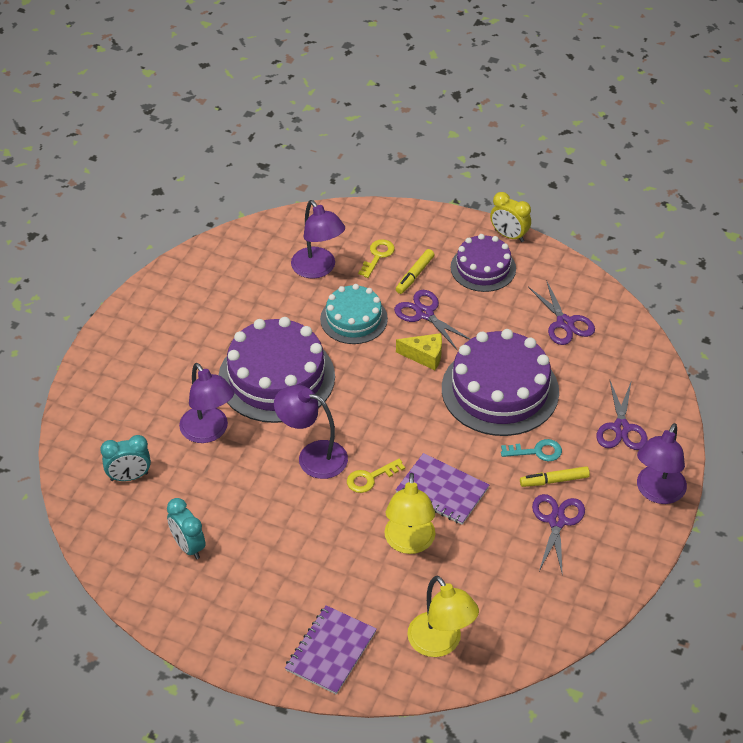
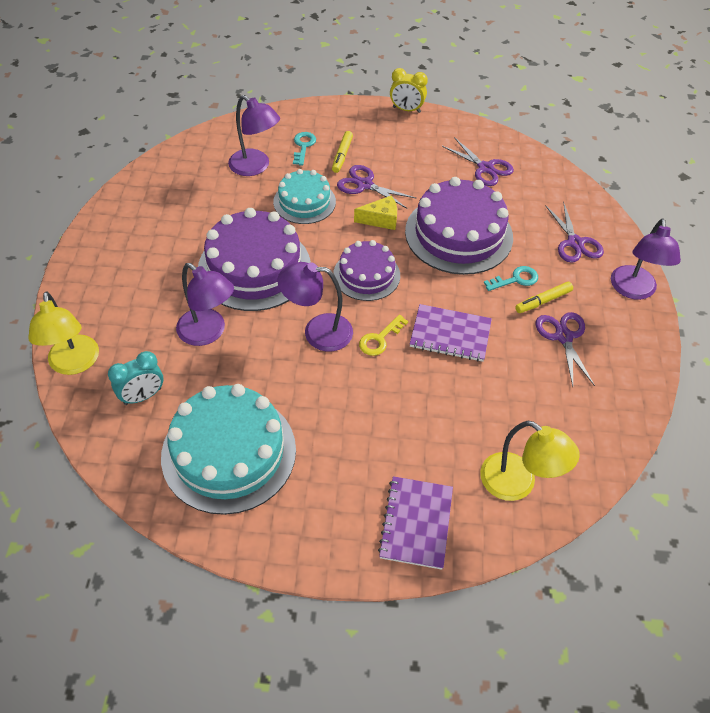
camera: 20 degrees left, 5 degrees up
turquoise clock [167,498,206,559] -> turquoise cake [161,384,296,515]
yellow key [358,239,395,278] -> turquoise key [293,132,316,166]
yellow lamp [385,473,436,554] -> yellow lamp moved to [28,292,99,375]
purple cake [451,234,516,292] -> purple cake moved to [333,240,400,301]

